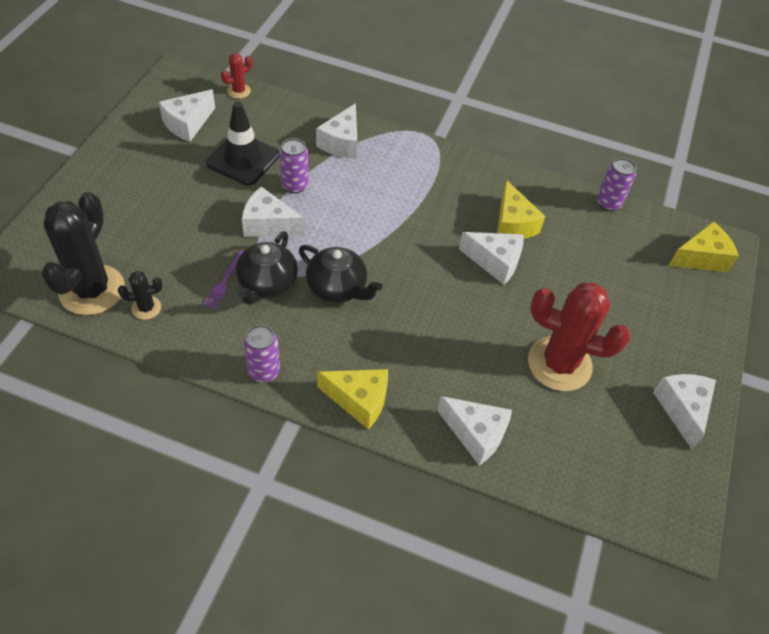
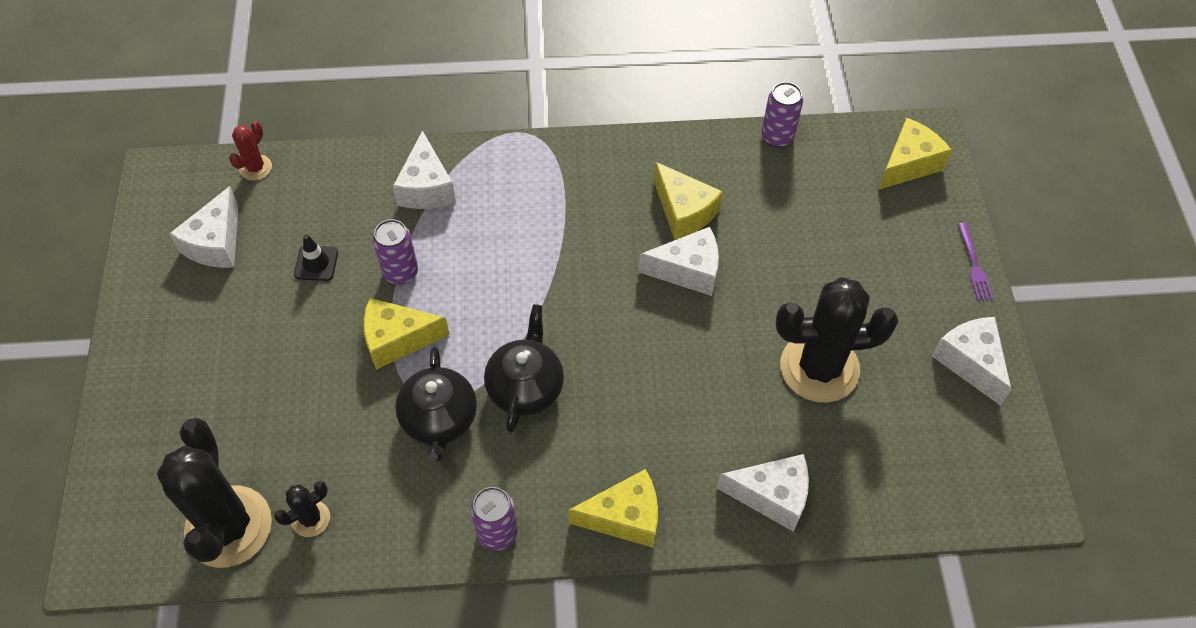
camera: 20 degrees left, 5 degrees up
purple fork [203,251,243,309] -> purple fork moved to [958,223,994,301]
black traffic cone [206,102,280,185] -> black traffic cone [294,234,338,281], size x0.50
white cheese [242,187,305,237] -> yellow cheese [364,298,450,370]
black teapot [299,245,383,303] -> black teapot turned 90 degrees counterclockwise [484,304,564,433]
red cactus [528,283,630,391] -> black cactus [776,277,898,403]

